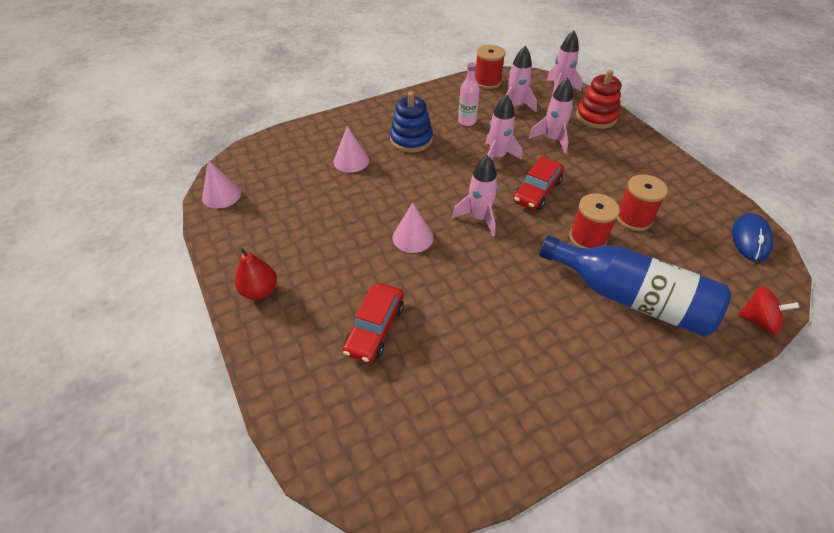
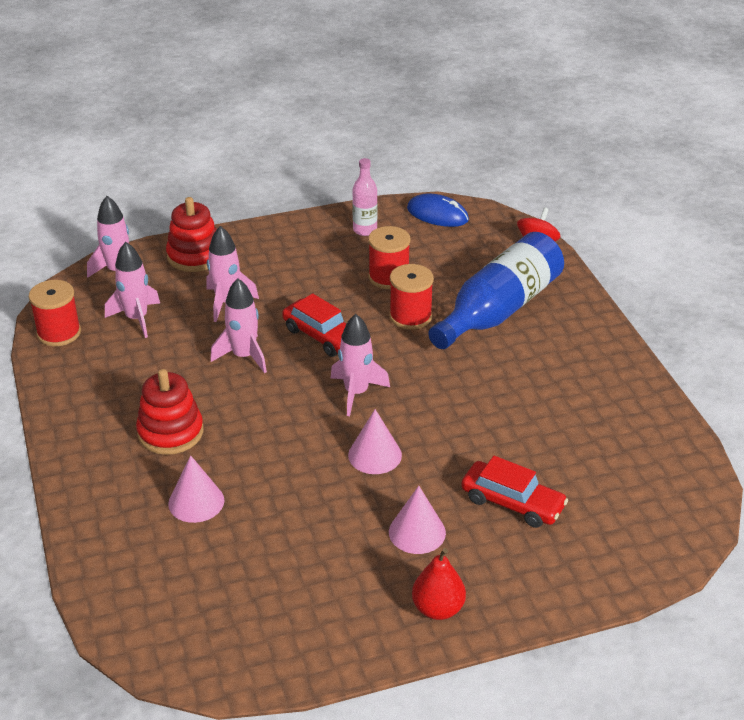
camera: 80 degrees left, 10 degrees down
pink cone [202,160,241,208] -> pink cone moved to [389,486,446,554]
blue stacking toy [390,92,433,152] -> red stacking toy [136,369,203,455]
pink bottle [458,62,480,126] -> pink bottle moved to [352,158,377,236]

